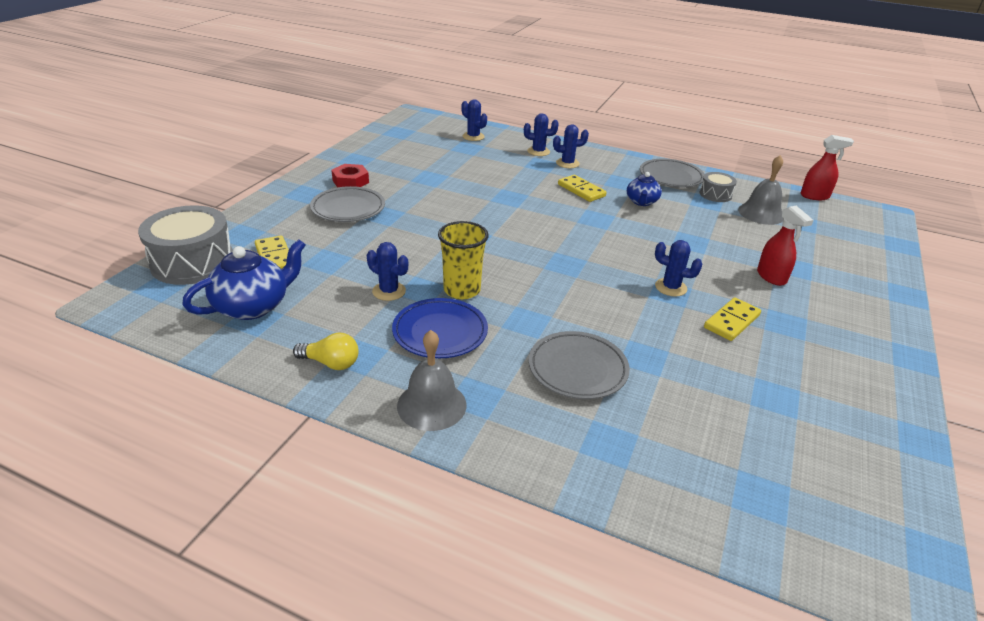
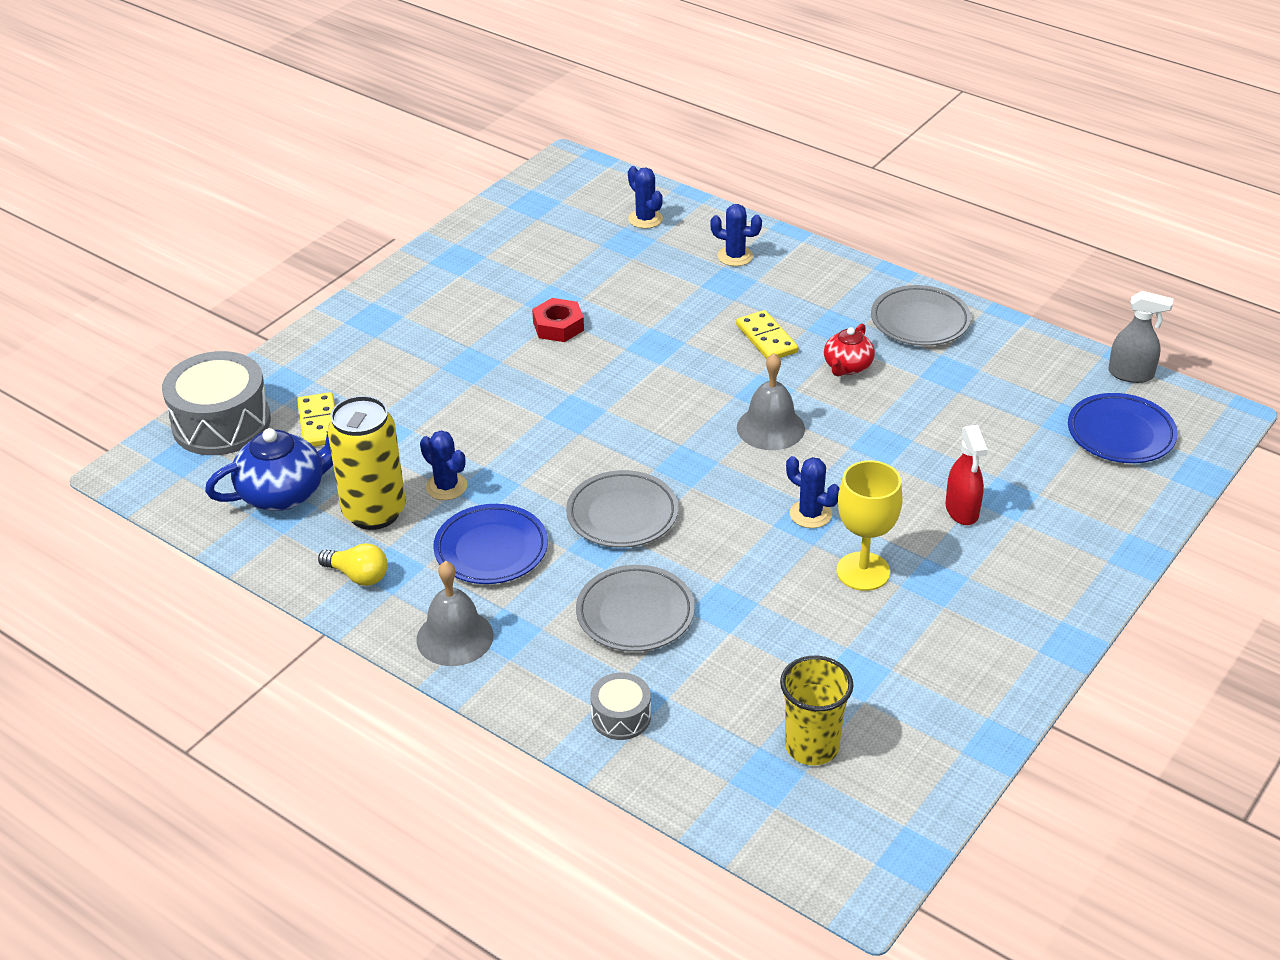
camera: 15 degrees right, 5 degrees up
grey plate [310,186,385,222] -> grey plate moved to [566,470,678,548]
red nut [331,164,369,188] -> red nut moved to [532,298,584,342]
yellow cup [438,221,489,299] -> yellow cup moved to [780,656,853,765]
blue cactus [553,124,589,168] -> none
blue teapot [627,172,662,206] -> red teapot [824,324,875,376]
grey drum [700,172,737,202] -> grey drum moved to [590,673,651,740]
yellow domino [704,298,761,341] -> yellow goblet [837,460,903,591]
grey bell [738,155,784,225] -> grey bell moved to [737,353,805,450]
red spray bottle [801,135,854,200] -> grey spray bottle [1108,291,1174,383]
none -> yellow can [327,396,406,530]
none -> blue plate [1068,393,1178,463]

